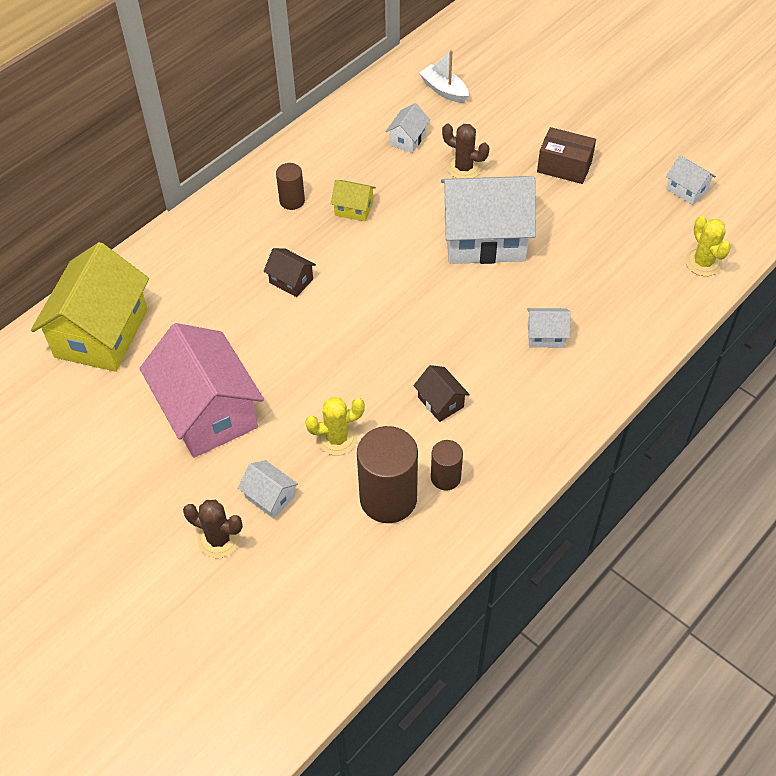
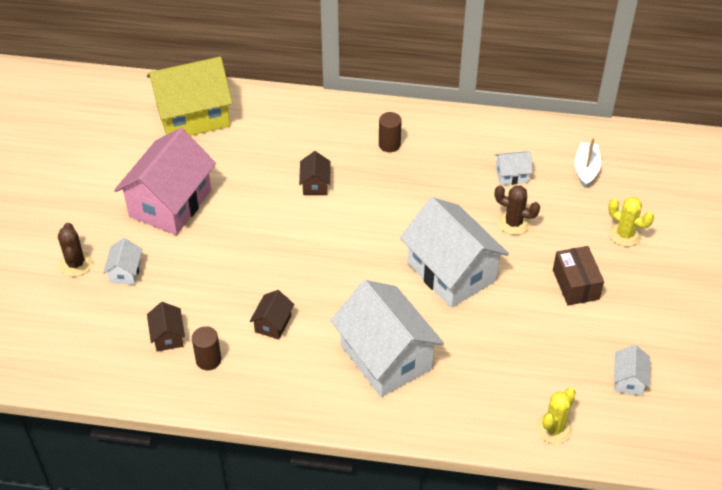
camera: 55 degrees right, 5 degrees down
yellow cactus [305,397,365,456] -> yellow cactus moved to [608,197,654,247]
yellow house [331,180,376,222] -> none
brown cylinder [357,426,418,523] -> brown house [147,302,185,351]
brown cactus [442,123,489,178] -> brown cactus turned 60 degrees counterclockwise [495,185,540,235]
white house [527,308,571,348] -> white house [331,280,444,397], size x2.29

